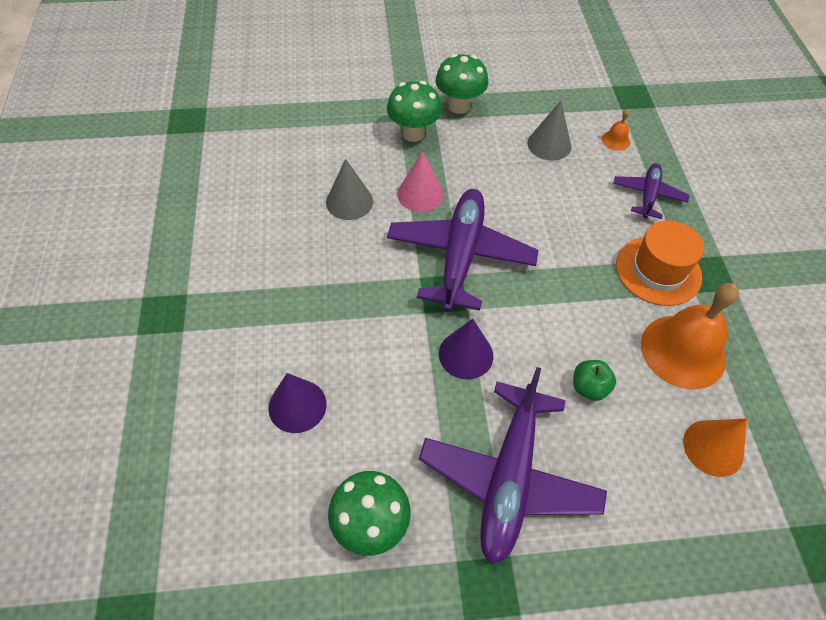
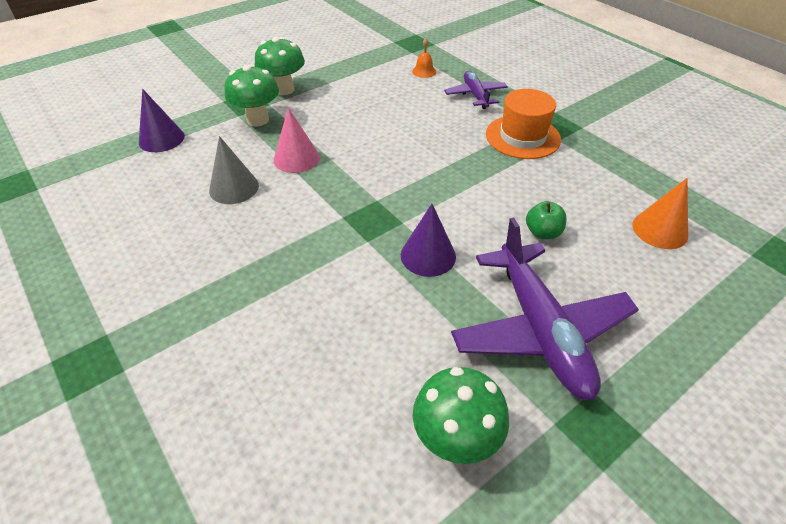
camera: 30 degrees left, 10 degrees down
purple cone [268,373,326,433] -> purple cone moved to [139,89,185,152]
purple plane [387,189,539,312] -> none
grey cone [527,101,571,161] -> none
orange bell [641,283,739,389] -> none

